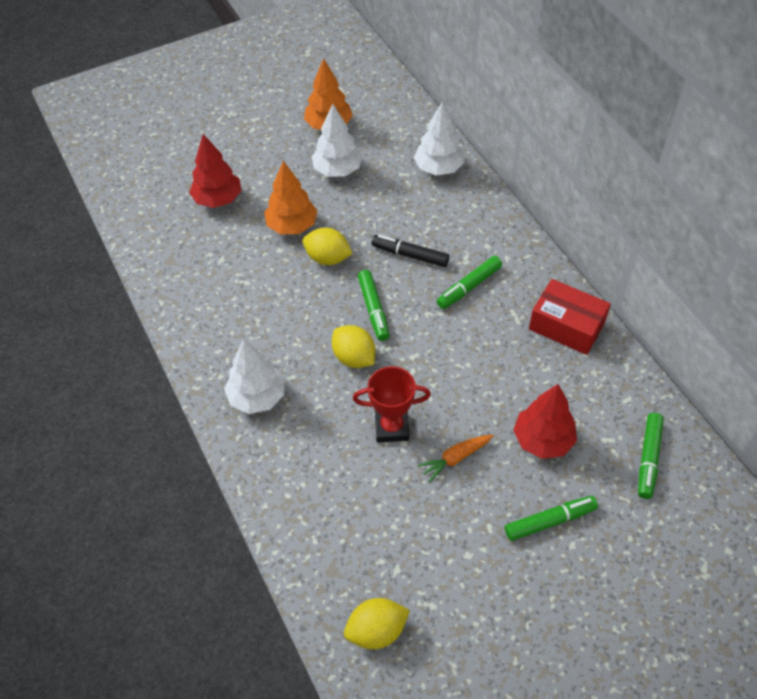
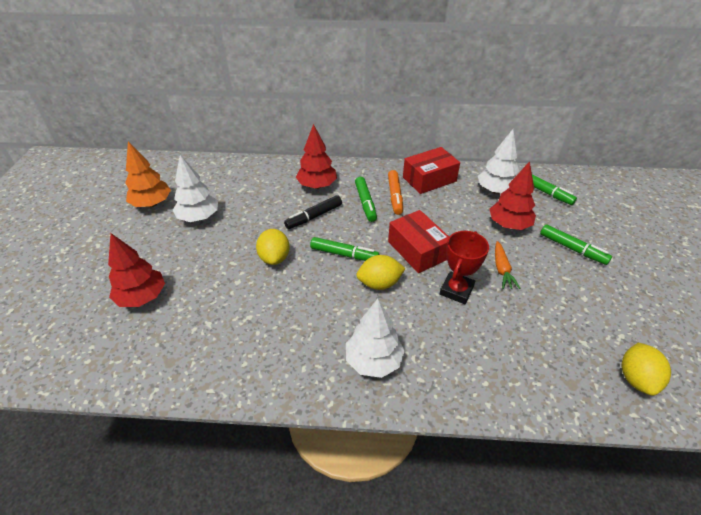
camera: 60 degrees left, 10 degrees down
orange tree [264,161,318,235] -> none
yellow lemon [303,228,353,265] -> yellow lemon turned 60 degrees counterclockwise [256,229,290,265]
white tree [414,102,465,176] -> white tree moved to [478,129,519,194]
green marker [505,496,598,541] -> green marker turned 120 degrees clockwise [540,224,612,265]
none -> red tree [296,124,337,189]
none -> orange marker [388,170,403,215]
none -> red box [388,210,449,273]

